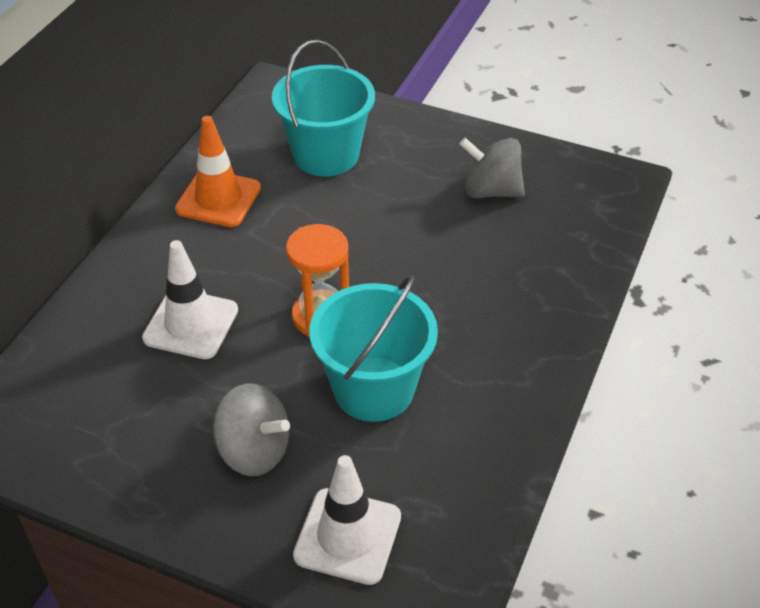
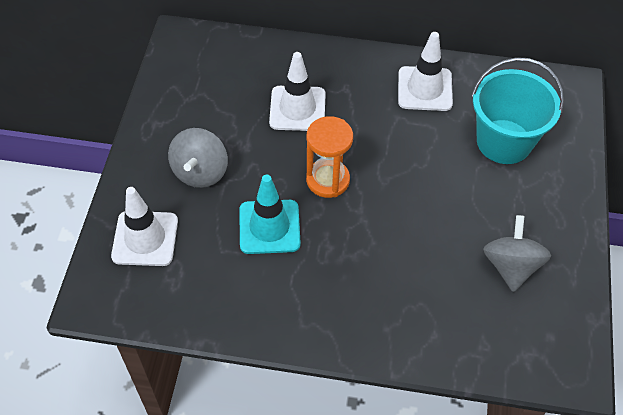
camera: 75 degrees right, 10 degrees up
orange traffic cone [175,116,261,227] -> white traffic cone [398,32,453,111]
turquoise bucket [309,275,438,422] -> turquoise traffic cone [239,175,301,254]

